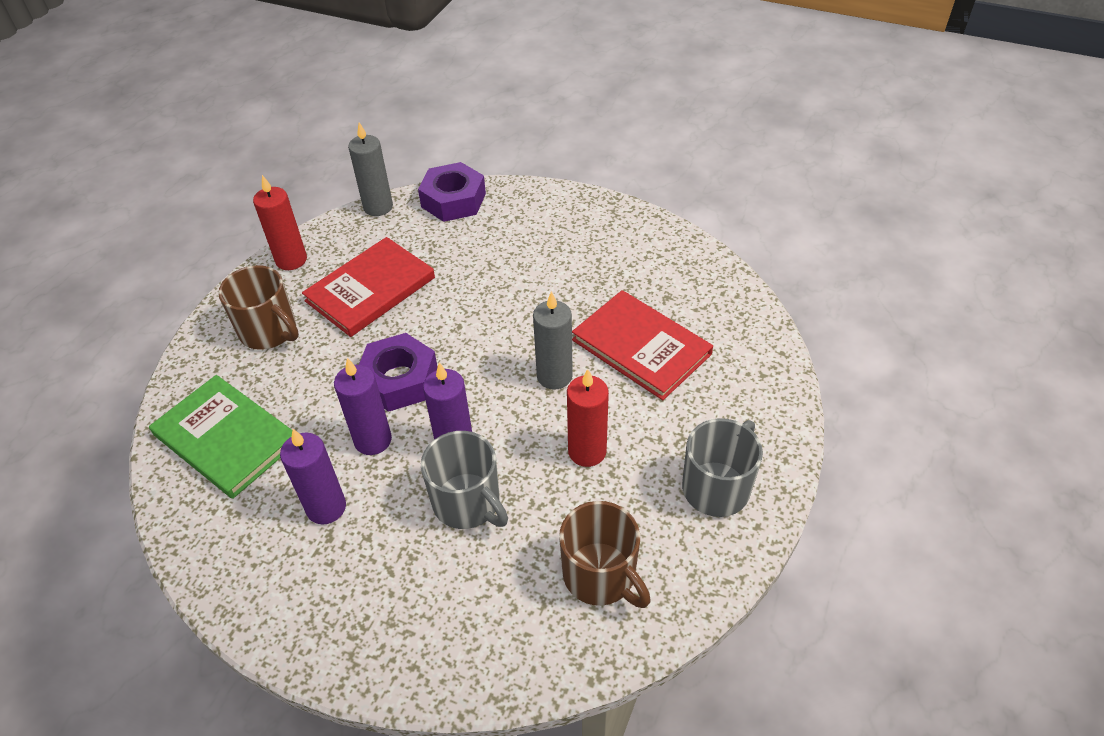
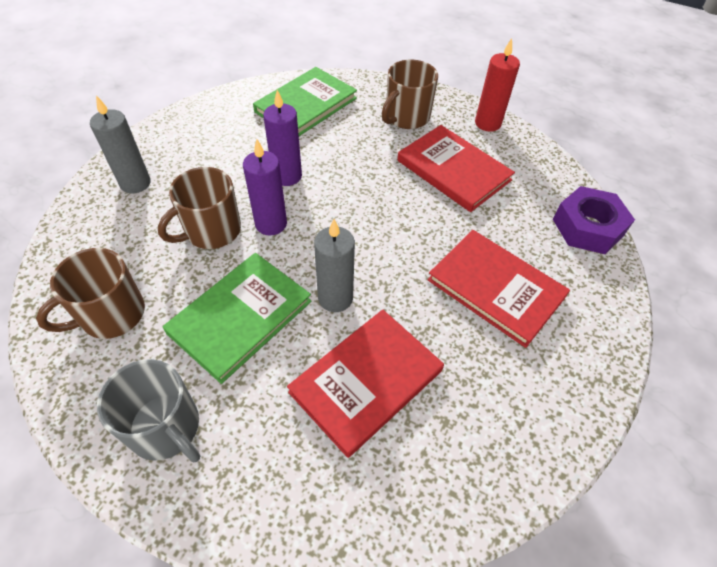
camera: 90 degrees right, 5 degrees up
purple candle [280,429,346,524] -> none
grey candle [348,122,393,216] -> grey candle moved to [90,96,151,193]
purple nut [359,333,437,412] -> none
grey mug [421,431,508,529] -> brown mug [158,167,241,249]
red candle [567,369,609,467] -> green book [163,253,311,384]
none -> red book [427,230,570,348]

